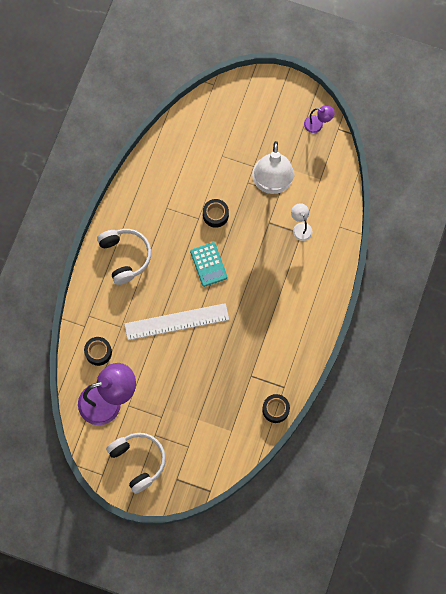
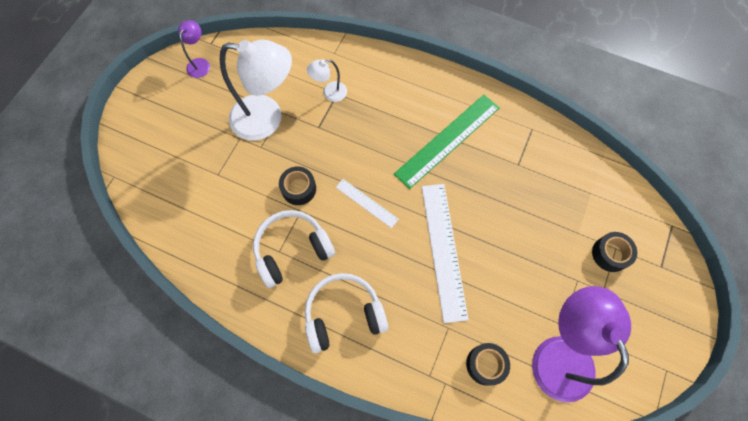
camera: 85 degrees left, 5 degrees down
white headphones [106,433,166,494] -> white headphones moved to [253,210,335,288]
turquoise calculator [190,242,227,287] -> white ruler [336,179,399,228]
black tape [262,394,290,423] -> black tape moved to [592,232,637,272]
none -> green ruler [394,95,500,189]

